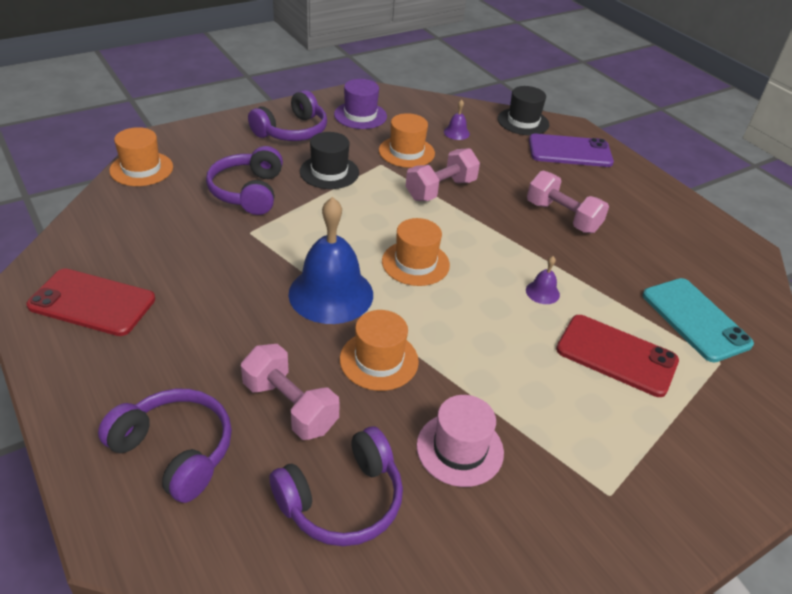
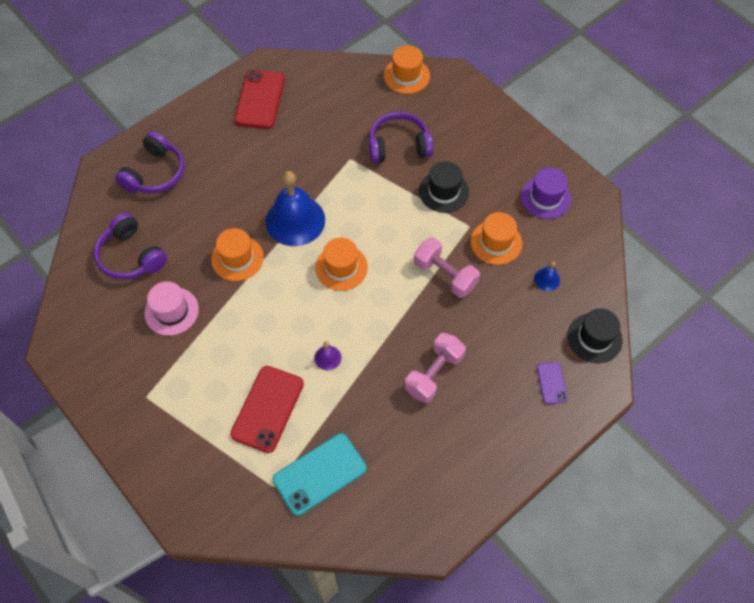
camera: 85 degrees right, 20 degrees up
pink dumbbell [241,344,340,440] -> none
purple headphones [248,90,327,141] -> none
purple bell [444,100,470,140] -> blue bell [534,261,560,291]
purple phone [529,134,614,167] -> purple phone [537,362,568,404], size x0.52

